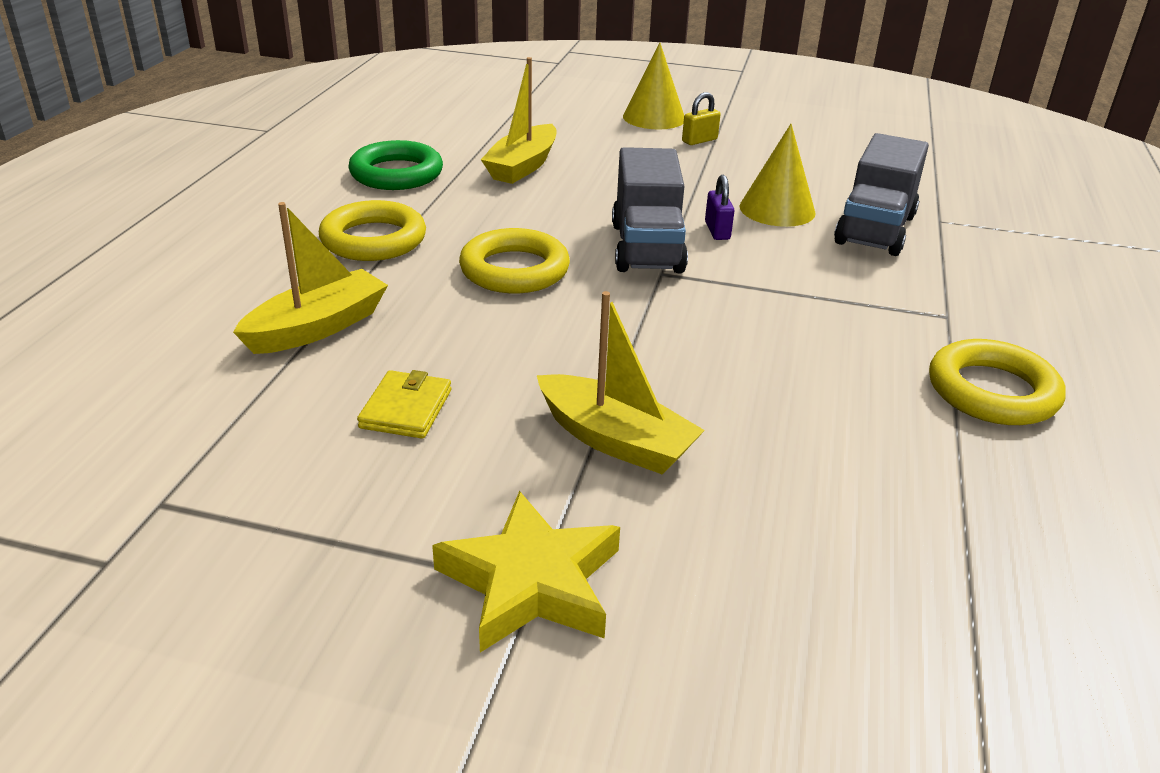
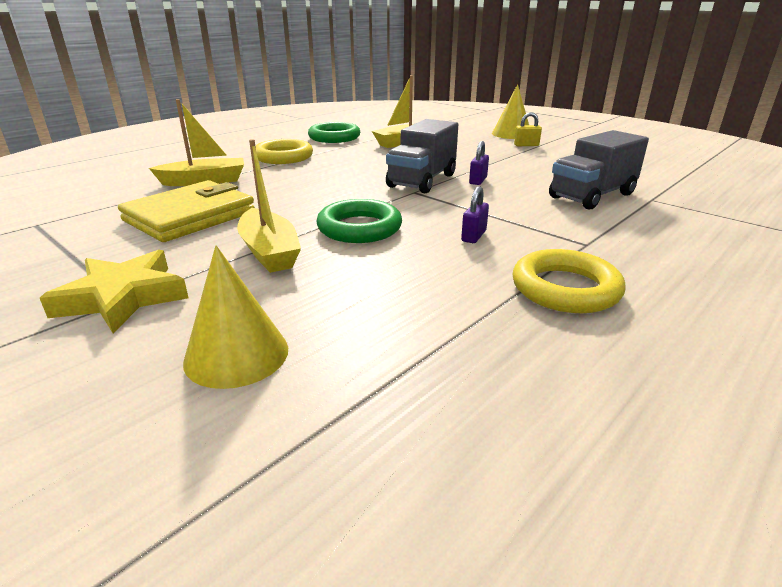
camera: 30 degrees right, 5 degrees down
yellow wallet [357,370,451,439] -> yellow wallet [118,180,255,242], size x2.02
yellow ring [459,228,570,293] -> none
yellow cone [740,124,816,227] -> yellow cone moved to [183,245,288,389]
none -> green ring [316,199,402,243]
none -> purple padlock [461,186,489,243]

